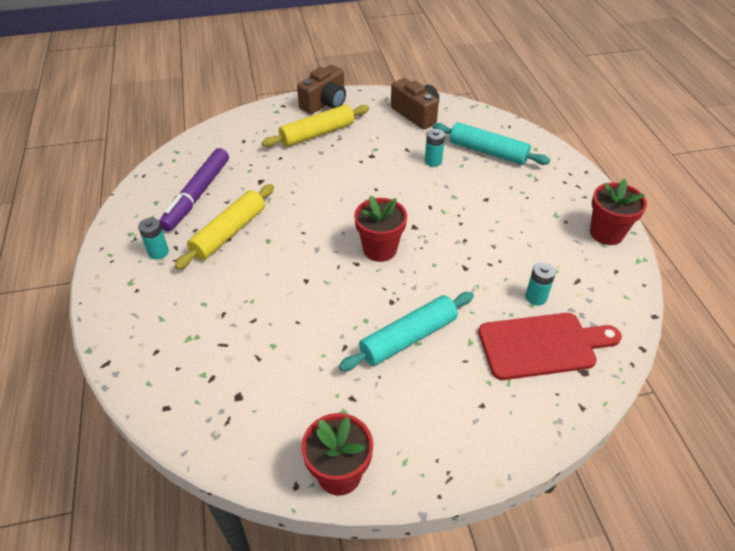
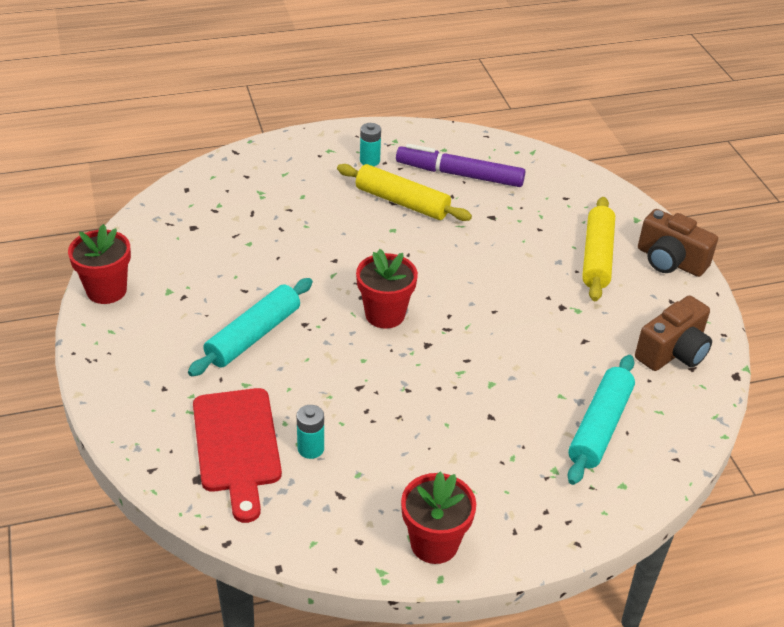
camera: 85 degrees right, 5 degrees down
yellow rolling pin [262,104,369,147] -> yellow rolling pin turned 45 degrees clockwise [582,197,615,301]
turquoise rolling pin [339,292,474,371] -> turquoise rolling pin turned 75 degrees clockwise [188,278,313,377]
turquoise battery [425,129,445,167] -> none

